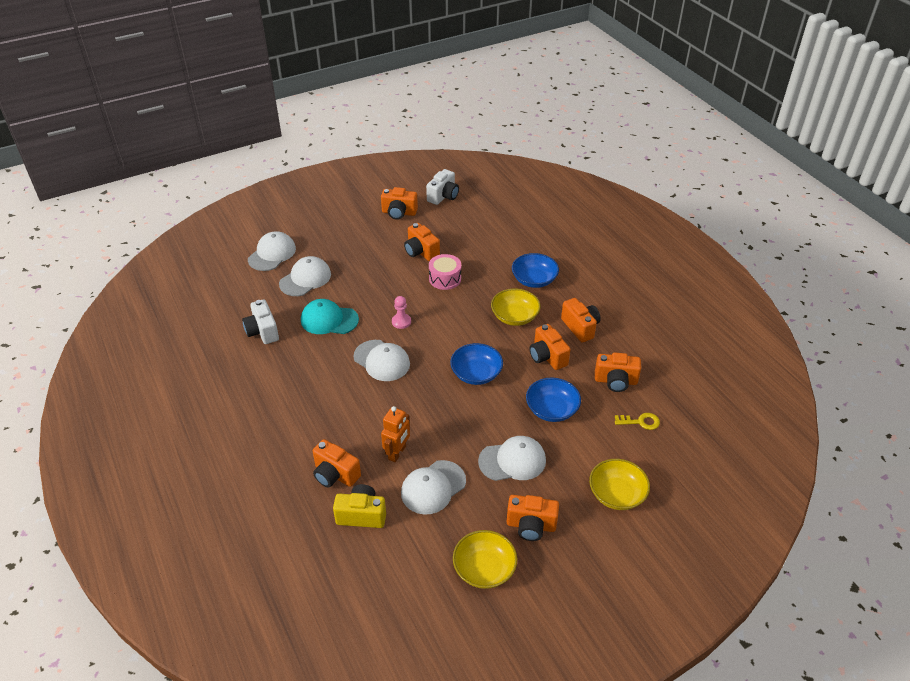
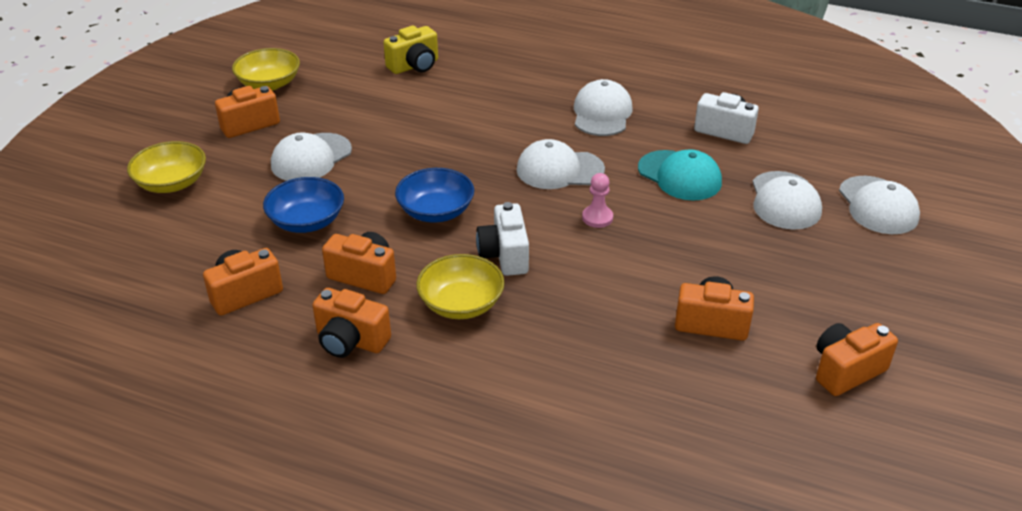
camera: 140 degrees right, 5 degrees down
turquoise cap [301,299,359,334] -> turquoise cap turned 75 degrees clockwise [638,149,722,201]
orange camera [313,439,361,487] -> none
orange robot [381,406,410,462] -> none
white cap [401,460,466,515] -> white cap moved to [574,79,633,136]
white camera [426,169,459,205] -> white camera moved to [476,202,529,276]
pink drum [429,254,461,290] -> none
blue bowl [512,253,559,288] -> none
yellow key [615,413,660,430] -> none

